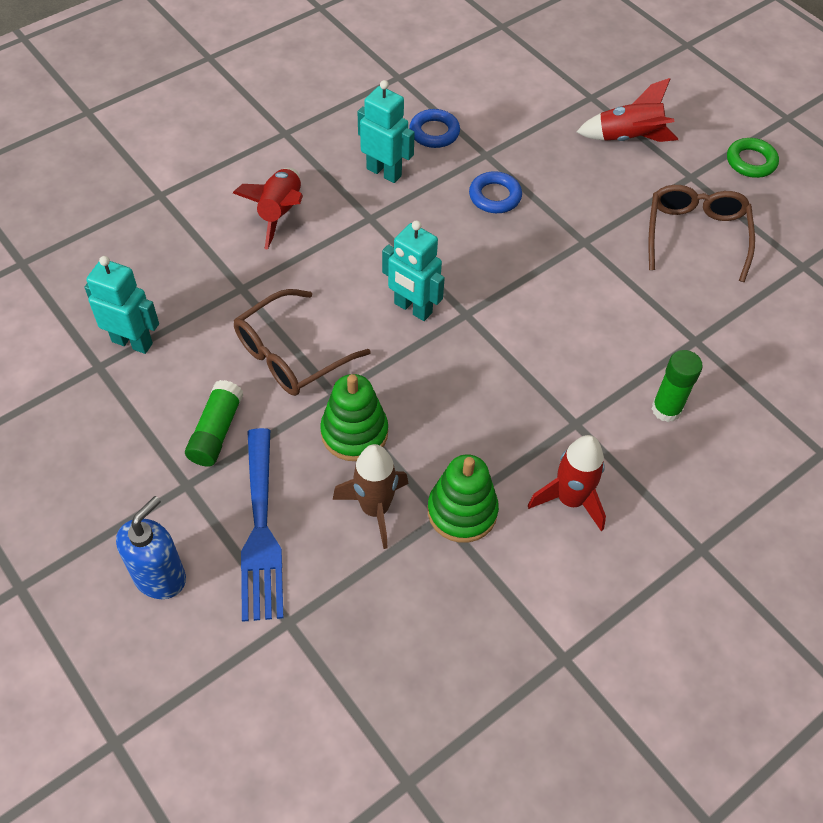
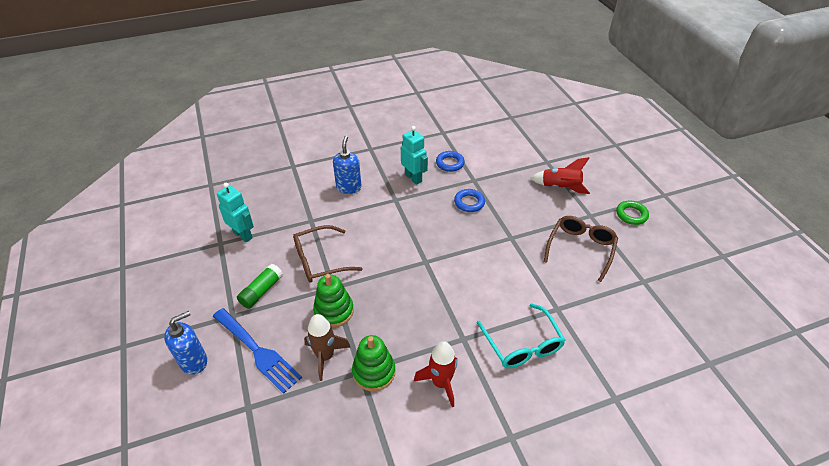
camera: 20 degrees right, 10 degrees down
red rocket [233,168,303,249] -> blue soap dispenser [333,136,361,194]
blue fork [241,428,283,622] -> blue fork turned 60 degrees counterclockwise [212,308,302,394]
turquoise robot [382,220,445,321] -> none
green glue stick [652,350,703,422] -> turquoise glasses [477,303,565,368]

